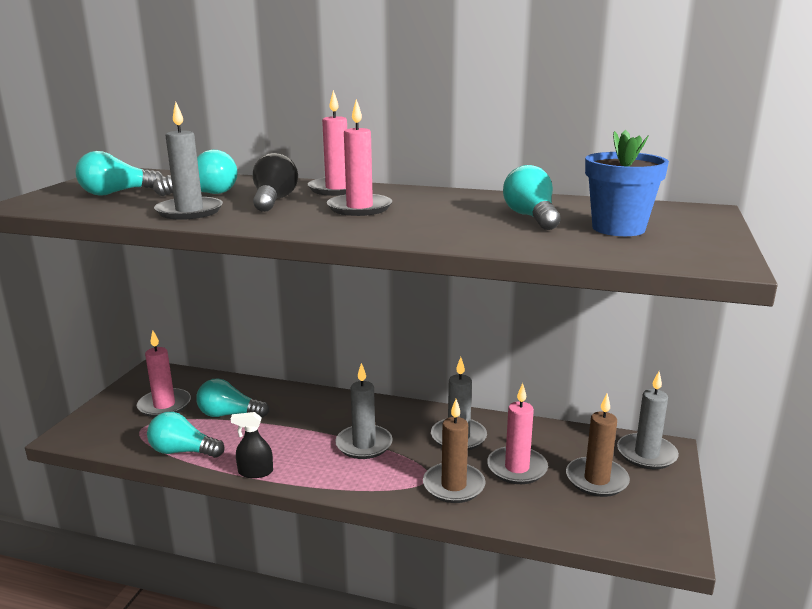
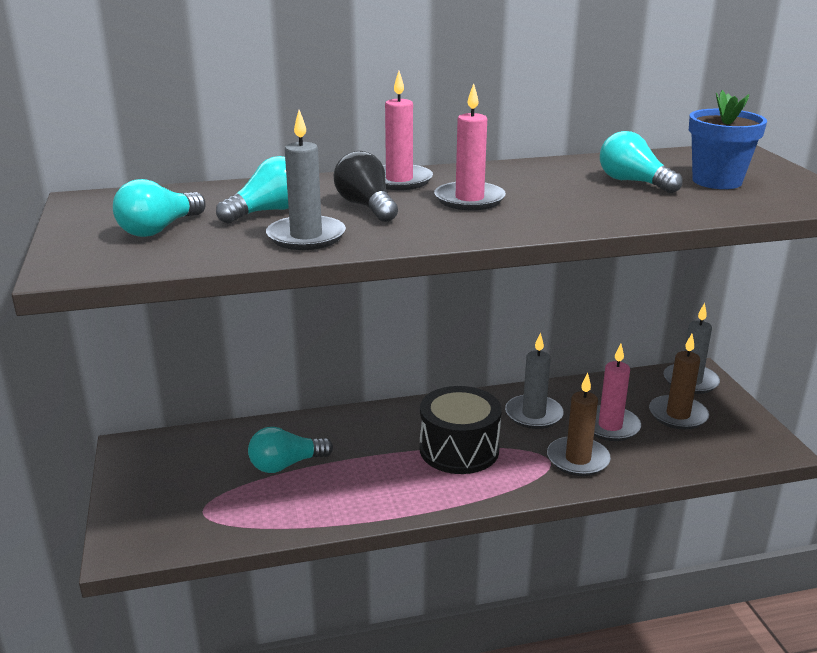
camera: 30 degrees left, 5 degrees up
pink candle [137,330,191,417] -> none
turquoise light bulb [147,412,225,458] -> none
black spray bottle [231,412,273,478] -> none
grey candle [335,363,393,459] -> black drum [420,386,502,474]

